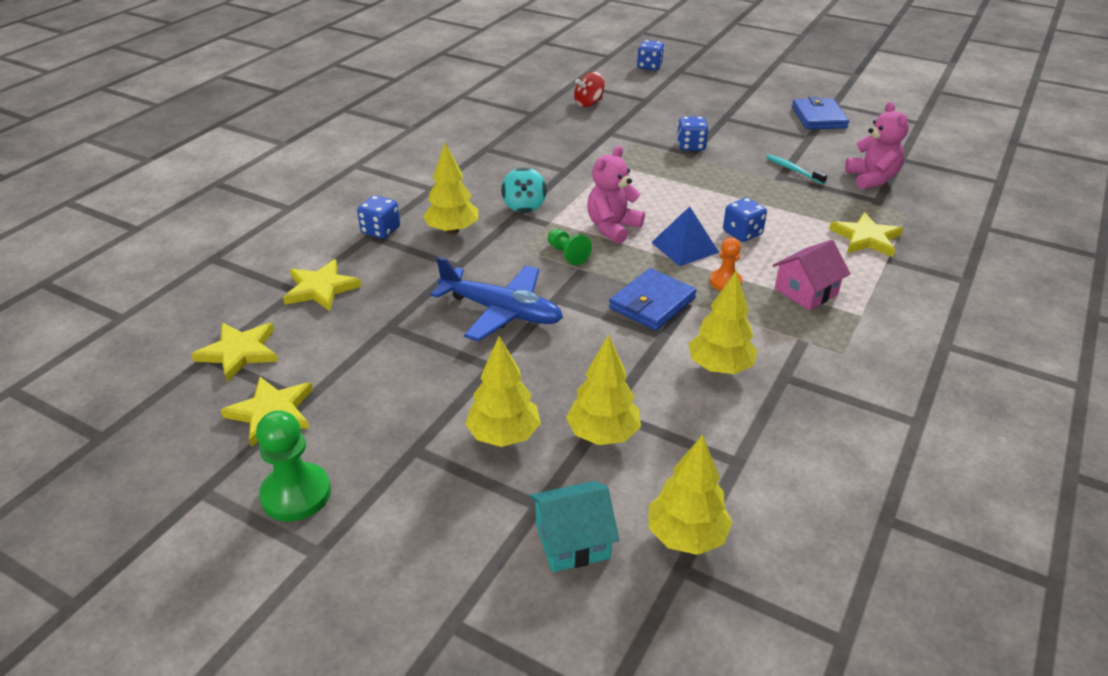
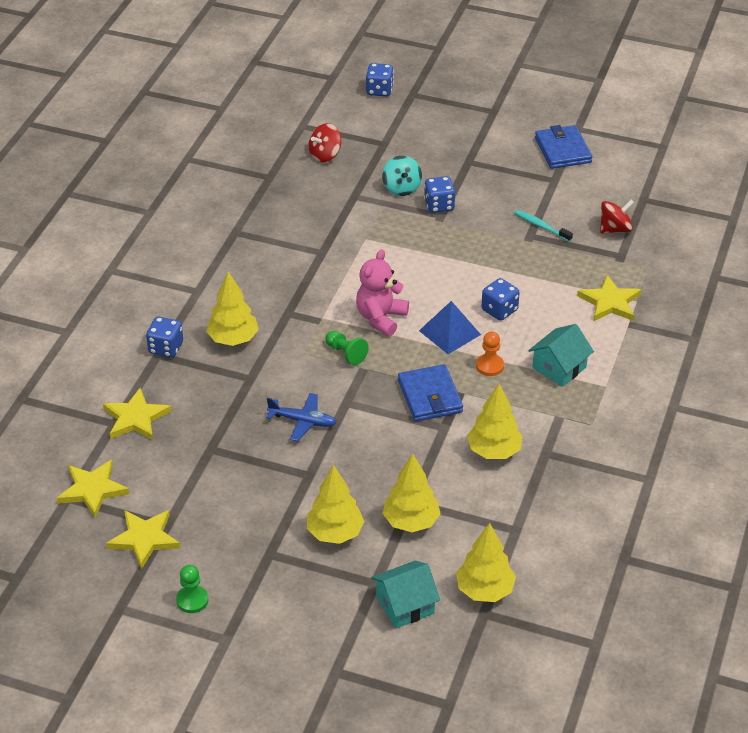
camera: 10 degrees left, 5 degrees up
green pawn [256,410,331,521] -> green pawn [176,565,208,613], size x0.62
blue plane [430,257,563,342] -> blue plane [266,393,337,441], size x0.60
turquoise spinning top [501,167,547,213] -> turquoise spinning top moved to [382,155,422,196]
blue wallet [609,268,697,331] -> blue wallet turned 45 degrees counterclockwise [398,364,463,422]
pink house [773,240,850,310] -> turquoise house [528,324,594,387]
pink teddy bear [845,102,909,190] -> red spinning top [600,200,634,233]

